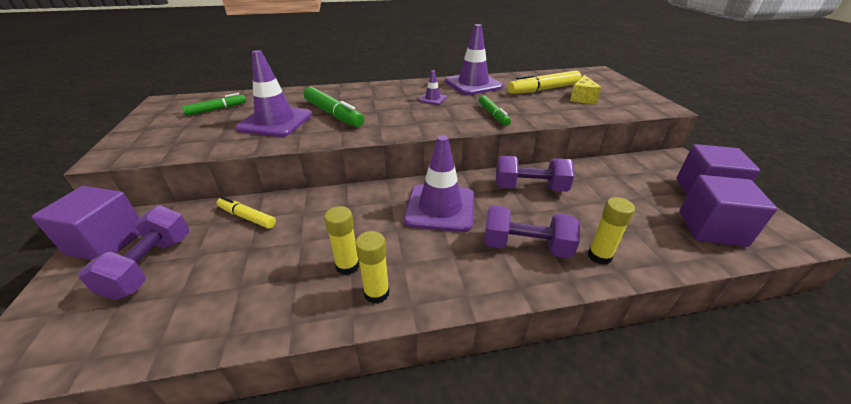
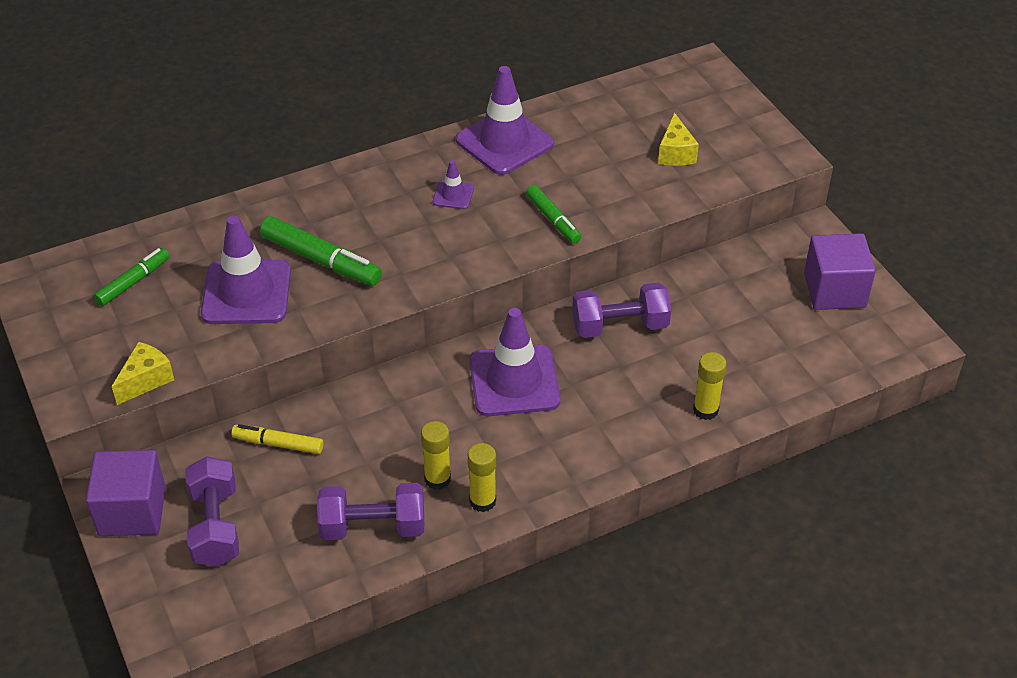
camera: 15 degrees left, 10 degrees up
purple dumbbell [484,205,580,258] -> purple dumbbell moved to [317,483,424,540]
yellow marker [508,70,581,94] -> none
purple cube [679,175,777,247] -> none
none -> yellow cheese [112,342,174,405]

